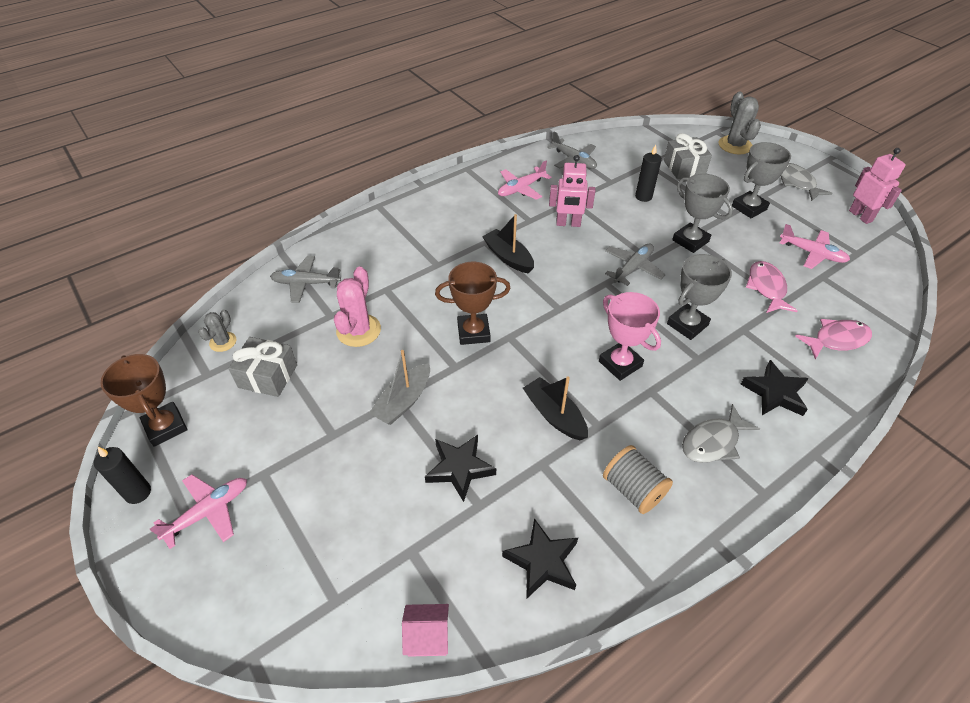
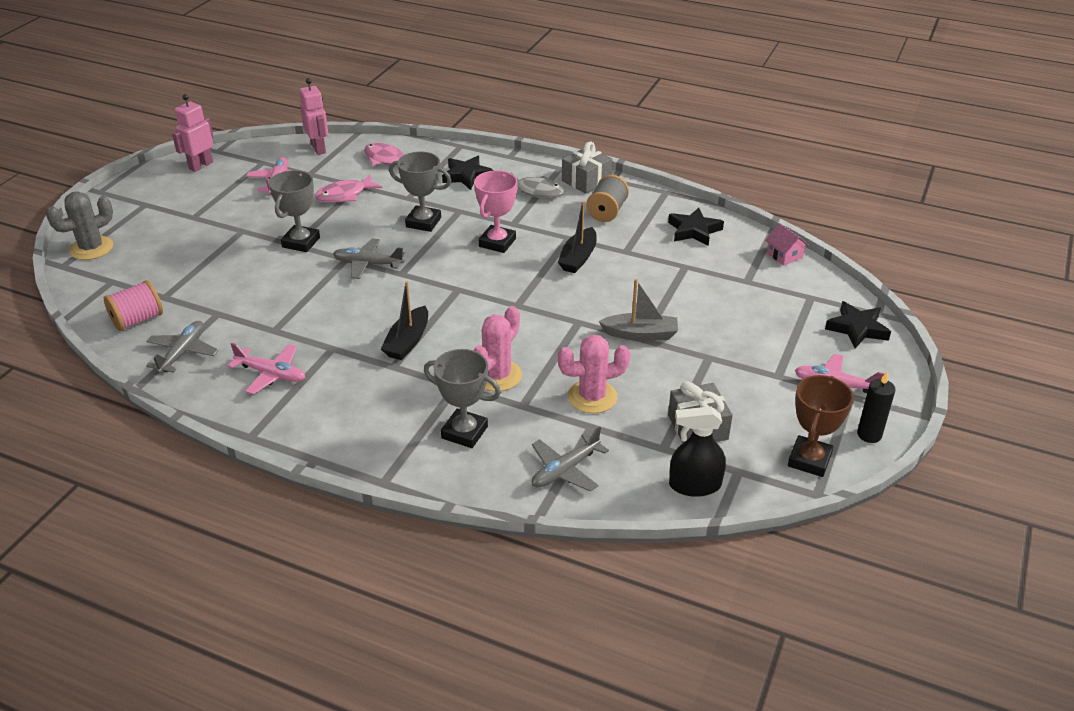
camera: 120 degrees left, 10 degrees down
grey cactus [198,309,236,352] -> black spray bottle [669,406,726,497]
grey plane [270,256,341,303] -> grey plane turned 75 degrees clockwise [532,426,609,492]
black star [425,435,496,502] -> black star moved to [825,301,891,348]
brown trophy [435,262,511,345] -> none
pink robot [549,155,595,227] -> pink robot moved to [299,78,328,155]
black candle [635,145,662,202] -> none
grey gift [664,133,712,179] -> grey gift moved to [562,142,613,194]
grey trophy [732,142,791,218] -> grey trophy moved to [424,349,501,448]
grey fish [781,163,833,201] -> none
none -> pink spool [104,280,163,331]
none -> pink cactus [474,306,522,391]

